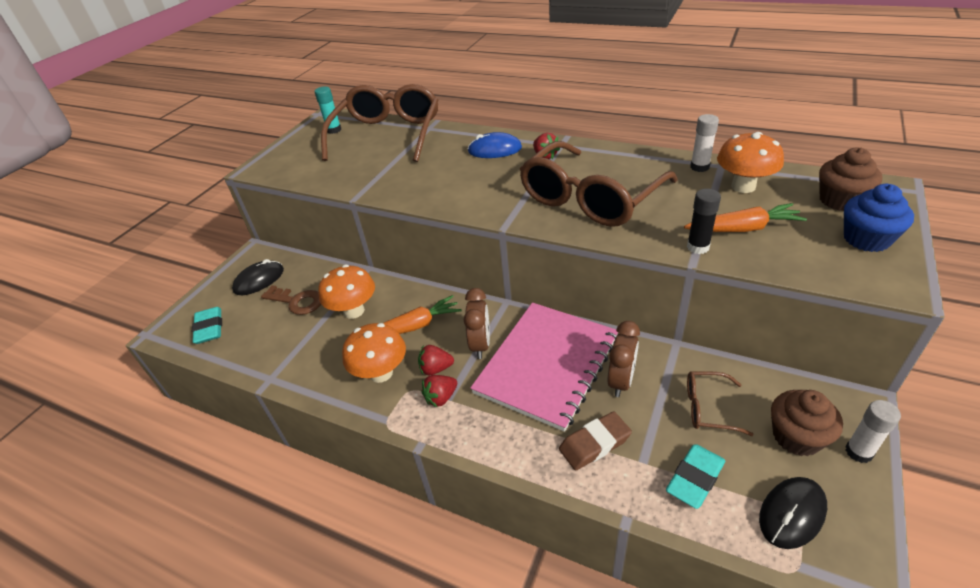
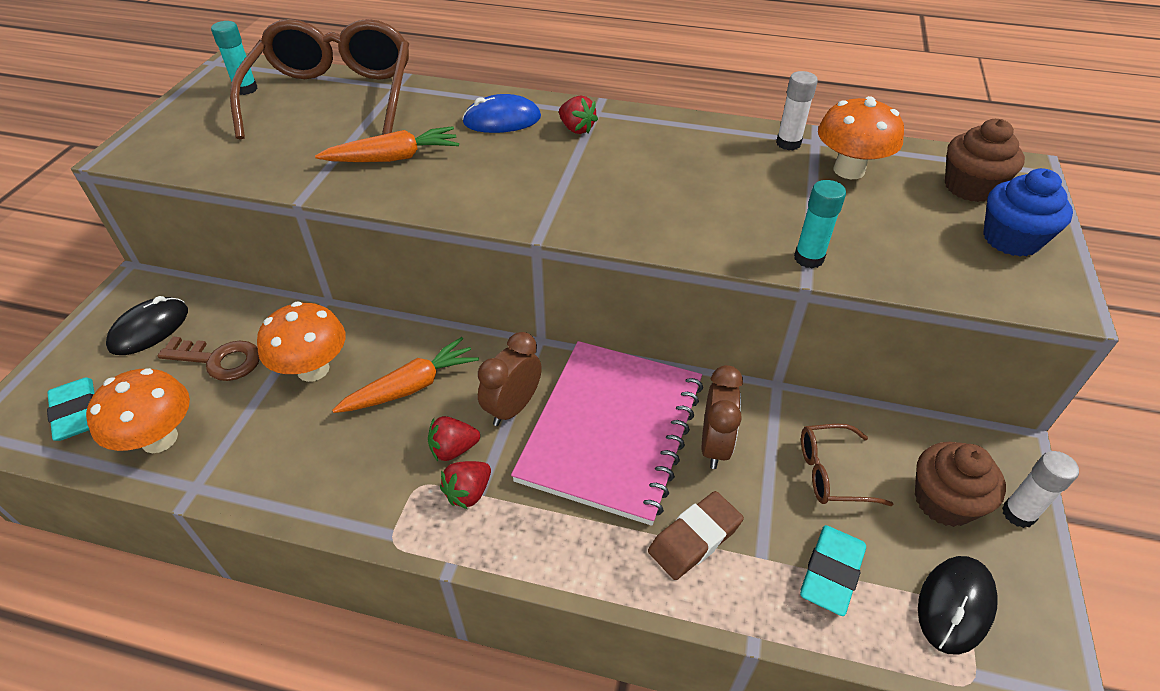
camera: 15 degrees left, 5 degrees up
orange mushroom [342,323,406,383] -> orange mushroom moved to [86,368,190,453]
brown clock [464,288,490,359] -> brown clock turned 135 degrees counterclockwise [478,332,542,426]
brown glasses [520,141,678,227] -> none
orange carrot [684,203,807,232] -> orange carrot moved to [315,126,459,162]
black glue stick [687,189,721,254] -> turquoise glue stick [794,180,846,268]

